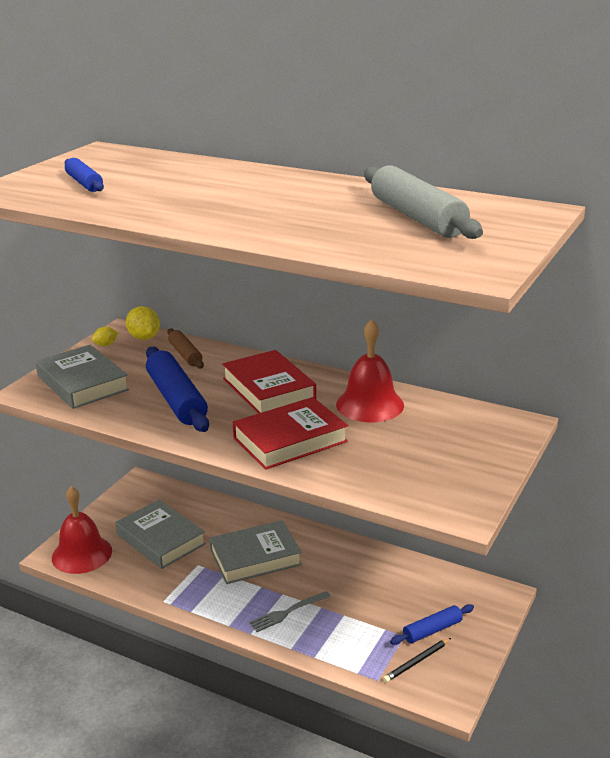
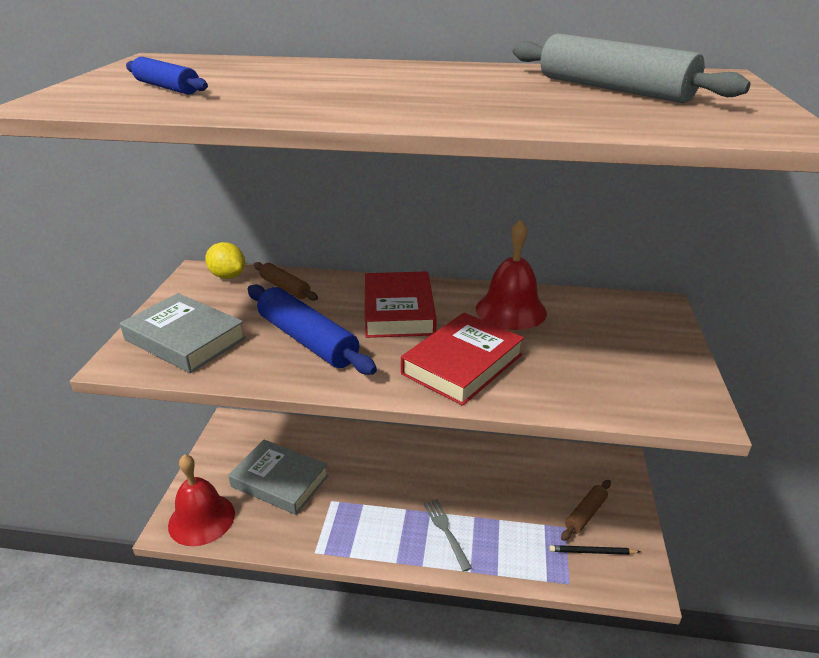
camera: 20 degrees left, 5 degrees up
yellow lemon [92,327,118,346] -> none
grey book [209,520,302,584] -> none
red book [222,350,316,414] -> red book turned 45 degrees clockwise [365,272,437,338]
grey fork [249,591,331,632] -> grey fork turned 120 degrees clockwise [424,499,472,572]
black pencil [383,638,451,682] -> black pencil turned 60 degrees clockwise [549,545,640,555]
blue rolling pin [390,604,474,645] -> brown rolling pin [561,480,611,541]

